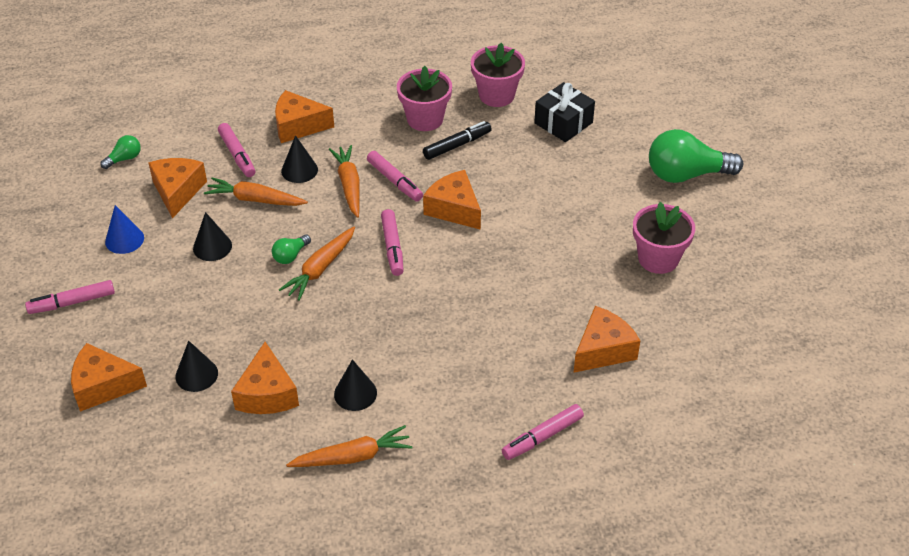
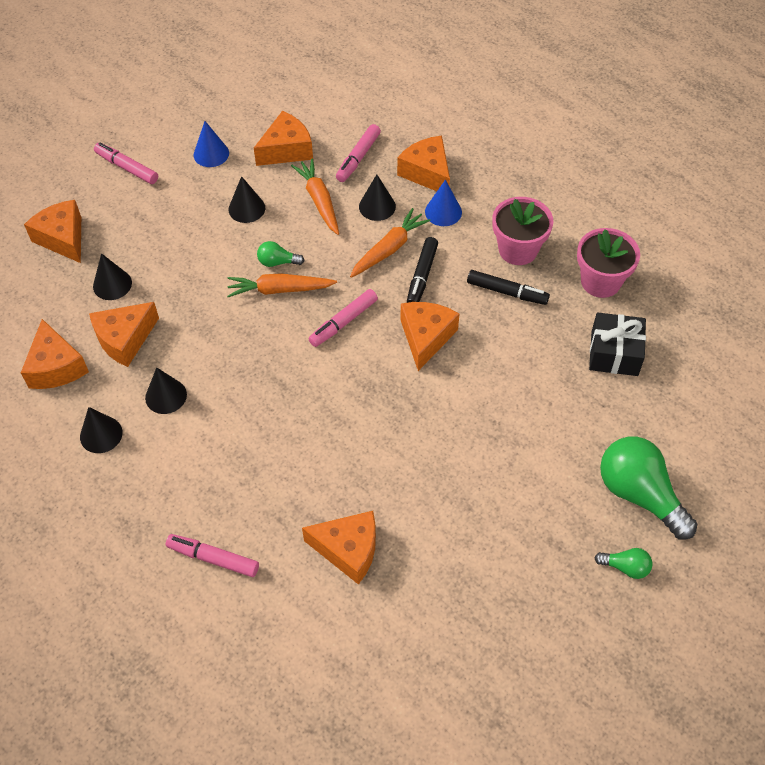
camera: 55 degrees right, 10 degrees up
green light bulb [100,135,141,169] -> green light bulb moved to [594,548,652,579]
orange carrot [286,425,413,467] -> black cone [80,407,123,453]
pink marker [367,151,423,202] -> black marker [407,237,438,303]
pink flower pot [633,202,695,274] -> none
none -> orange cheese [21,319,89,389]
none -> blue cone [425,179,462,226]

